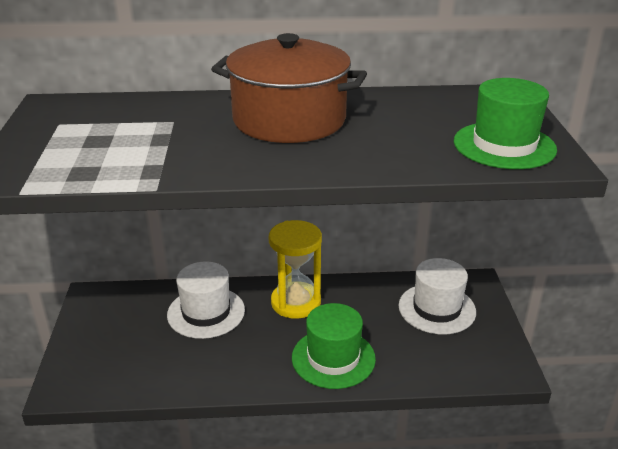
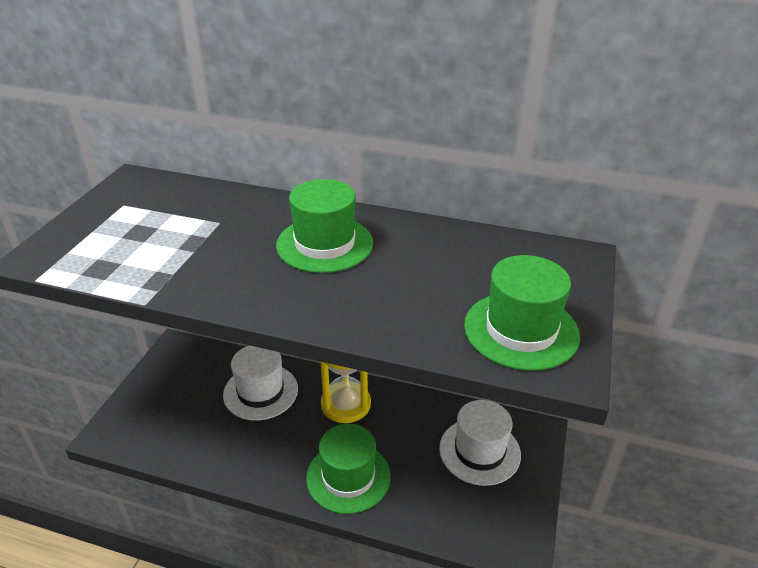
camera: 20 degrees right, 5 degrees up
brown pot [211,33,367,143] -> green hat [276,179,373,273]

